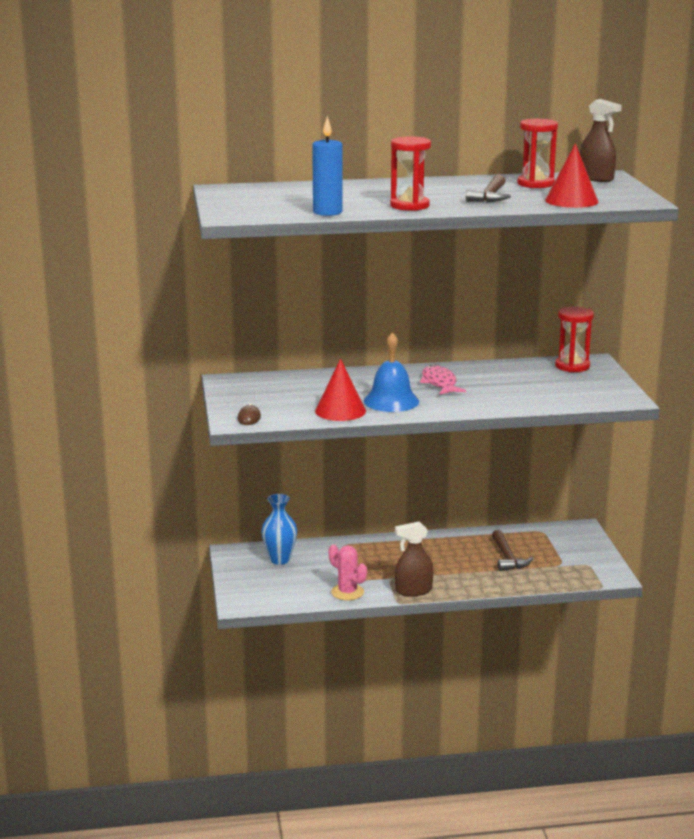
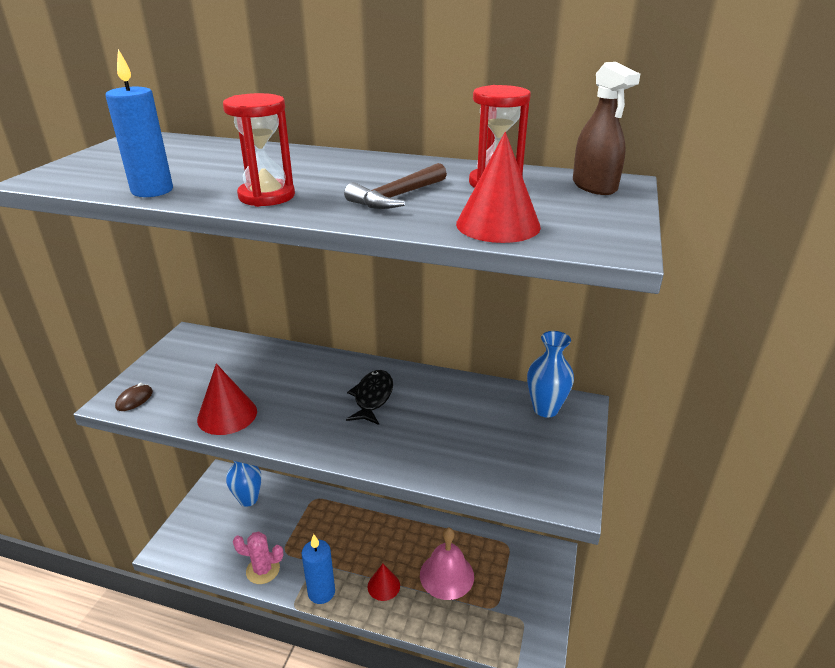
camera: 25 degrees right, 10 degrees up
pink cactus [329,544,367,601] -> pink cactus turned 60 degrees counterclockwise [233,531,283,584]
blue bell [364,332,419,412] -> none
brown spray bottle [395,522,434,596] -> blue candle [302,534,335,604]
pink fish [420,365,466,395] -> black fish [346,370,393,425]
brown hammer [492,530,533,571] -> pink bell [420,528,474,600]
red hourglass [555,306,594,372] -> blue vase [527,331,574,417]
none -> red cone [368,564,400,601]

